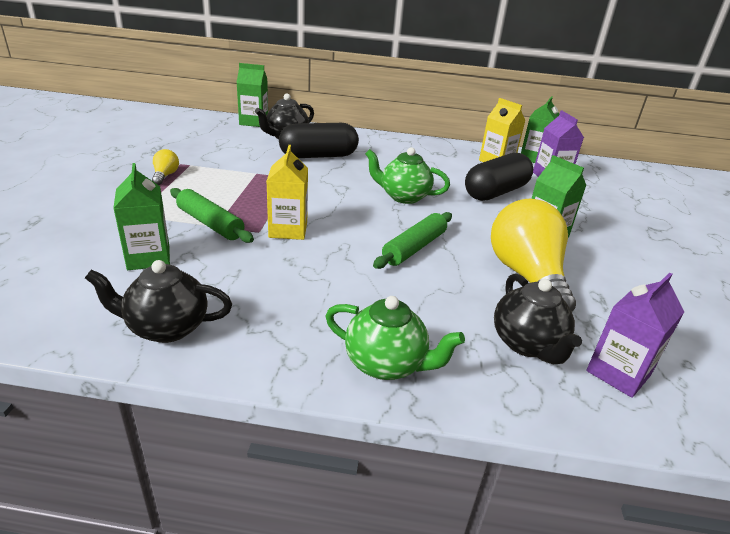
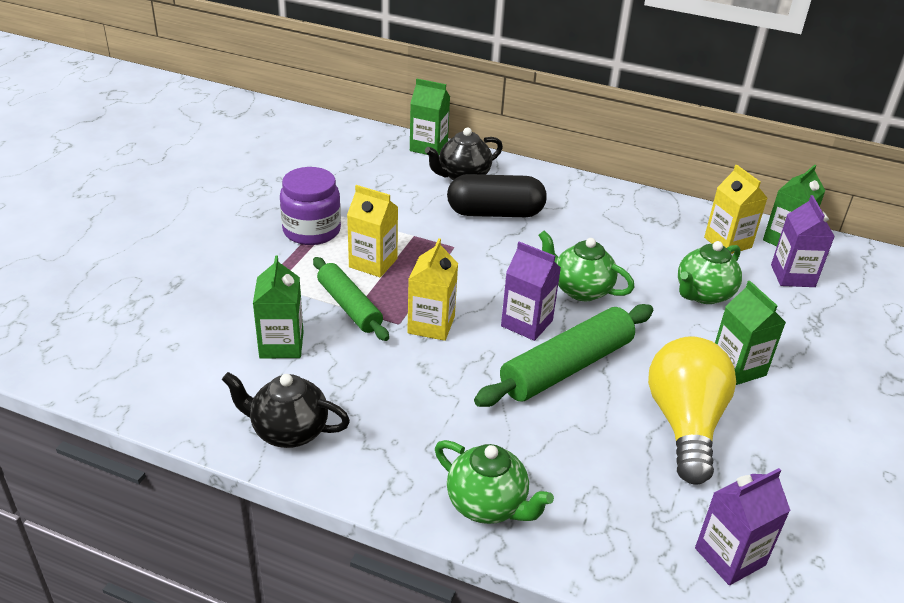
camera: 15 degrees right, 5 degrees up
yellow light bulb [152,149,179,185] -> purple jar [280,167,341,245]
green rolling pin [373,212,452,269] -> green rolling pin [474,304,653,407], size x1.52
black capsule [465,153,533,201] -> green teapot [678,241,742,304]
black teapot [494,273,582,365] -> none
none -> yellow carton [347,185,398,277]
none -> purple carton [501,242,561,341]

